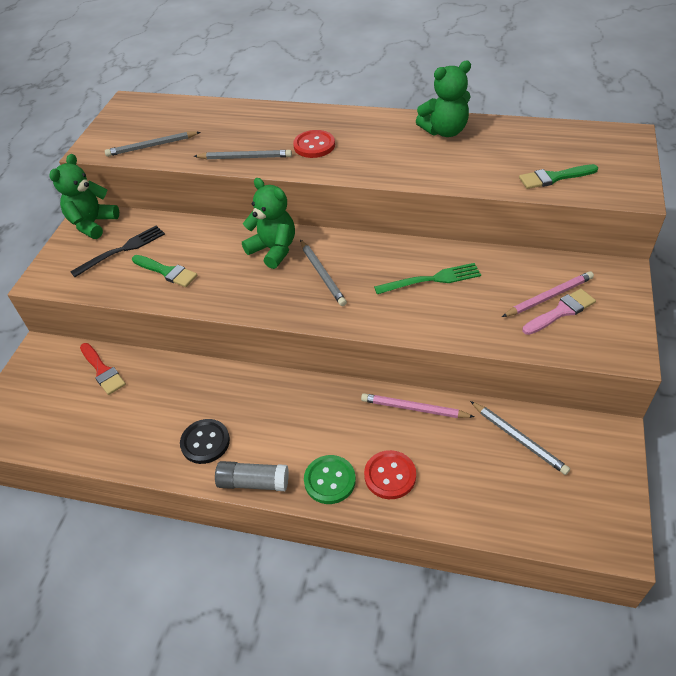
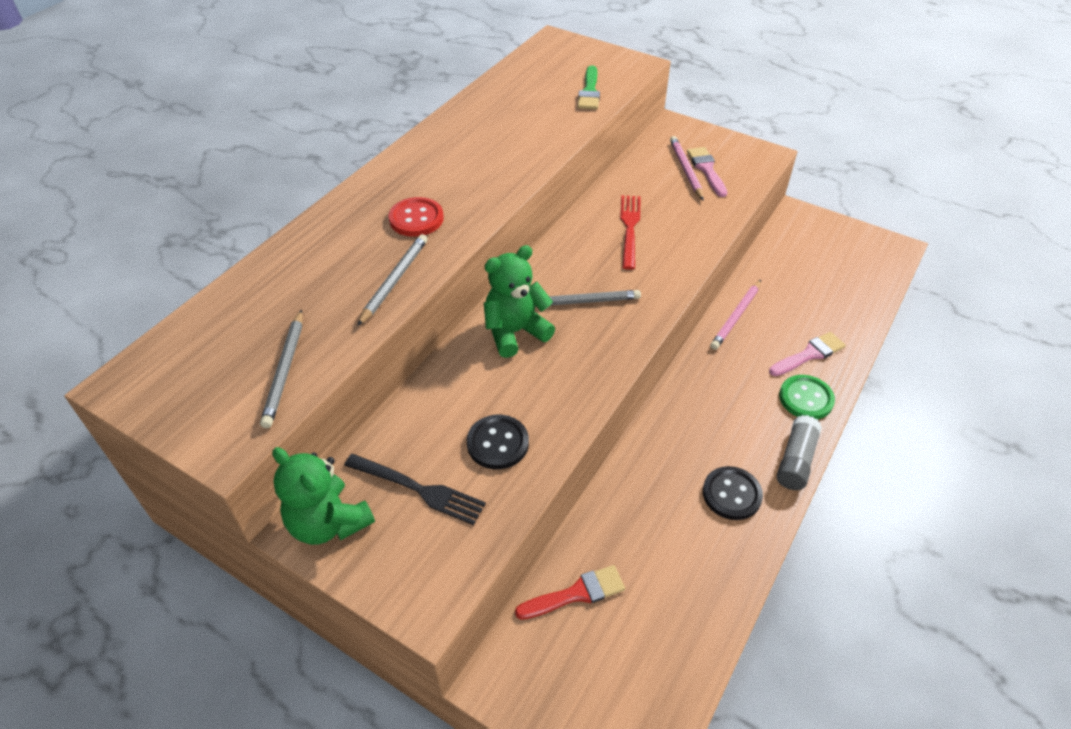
camera: 75 degrees left, 0 degrees up
black fork [70,225,165,277] -> black fork turned 135 degrees clockwise [344,454,486,525]
green brush [132,255,198,287] -> black button [467,415,529,469]
red button [364,450,416,499] -> pink brush [769,332,846,376]
green fork [374,263,481,294] -> red fork [620,195,641,270]
green teddy bear [416,61,471,137] -> none
grey pencil [470,401,570,475] -> none

